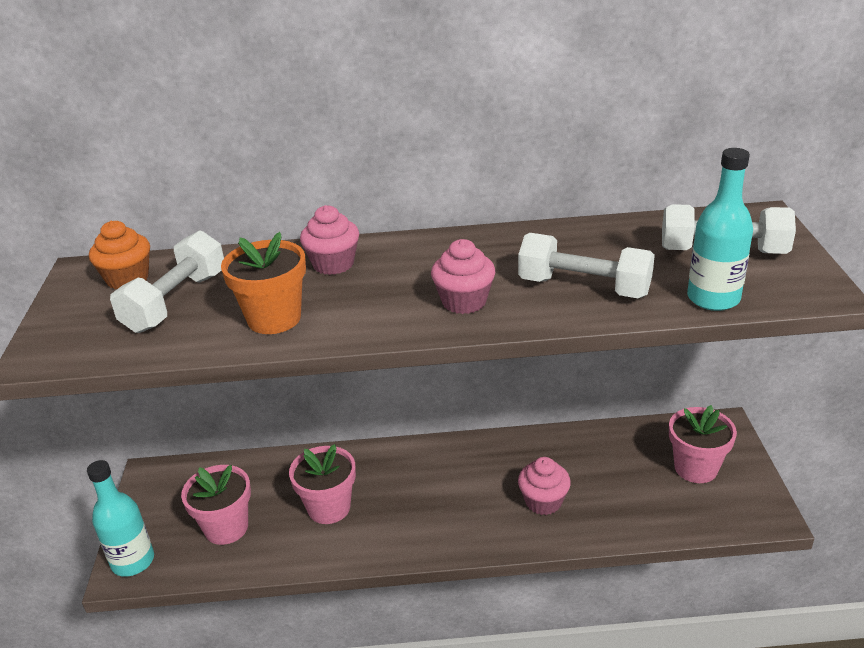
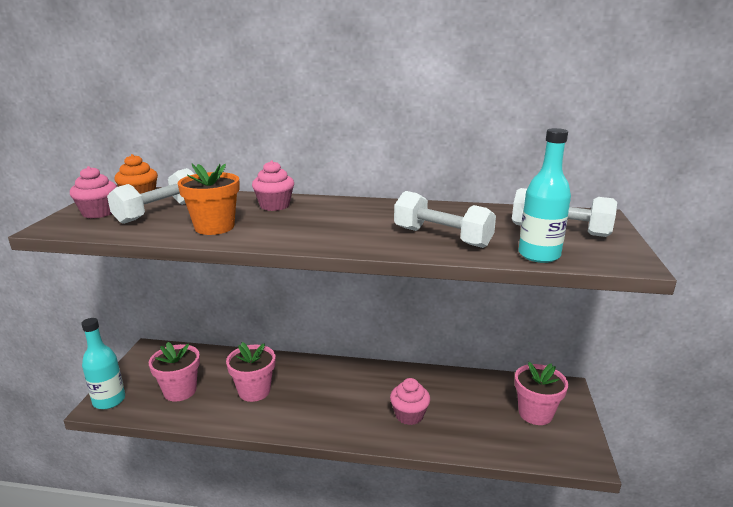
camera: 10 degrees right, 10 degrees down
pink cupcake [431,239,495,314] -> pink cupcake moved to [70,166,117,218]

